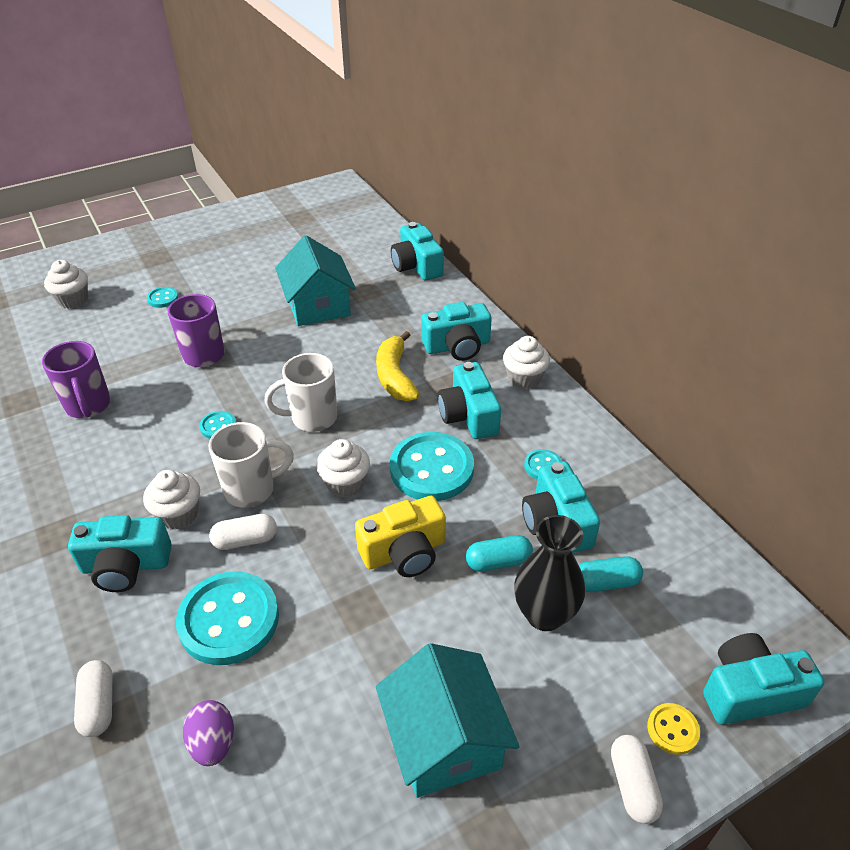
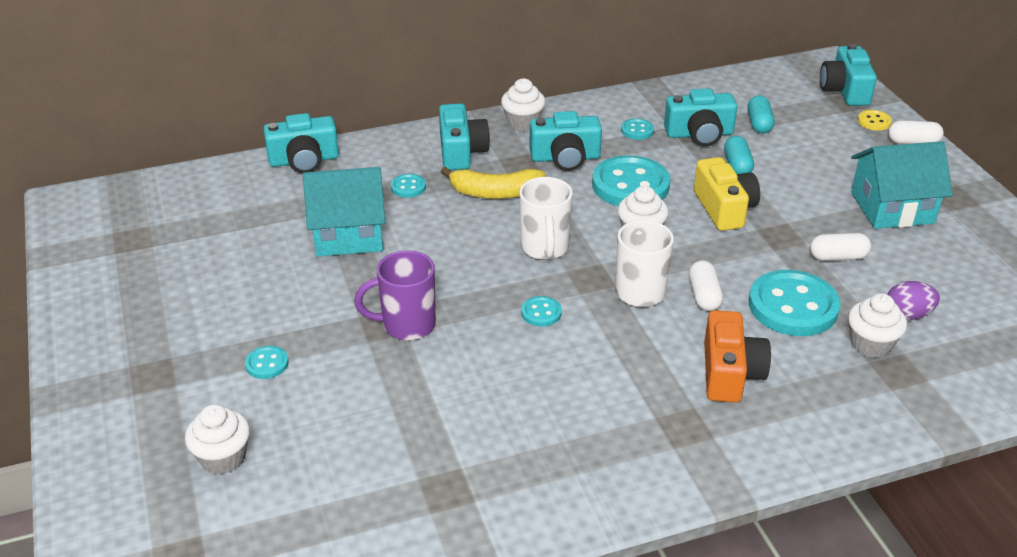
camera: 80 degrees left, 5 degrees down
purple mug [42,341,111,418] -> none
turquoise camera [68,515,172,592] -> orange camera [704,310,771,403]
white capsule [74,660,113,737] -> white capsule moved to [810,233,871,261]
white cupcake [143,470,200,530] -> white cupcake moved to [848,293,907,358]
black vase [514,515,585,631] -> none
none -> turquoise button [391,174,426,198]

